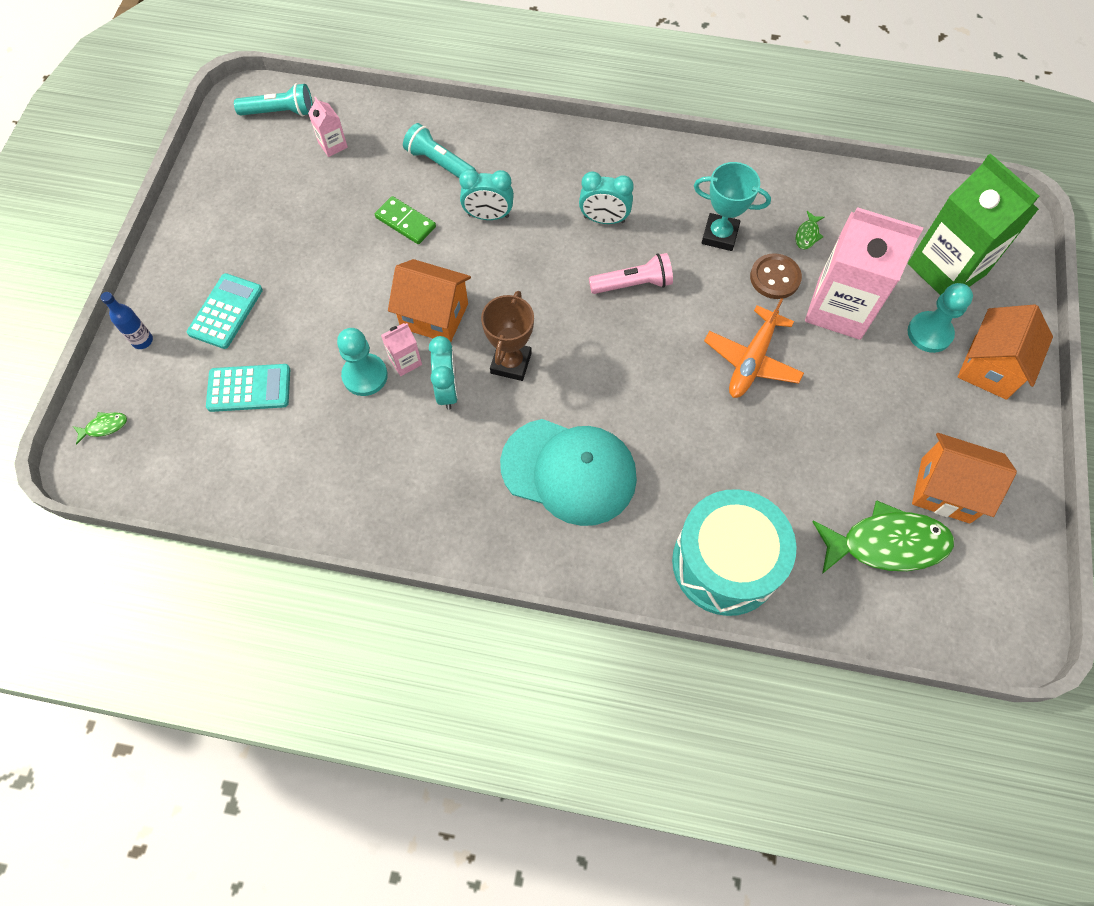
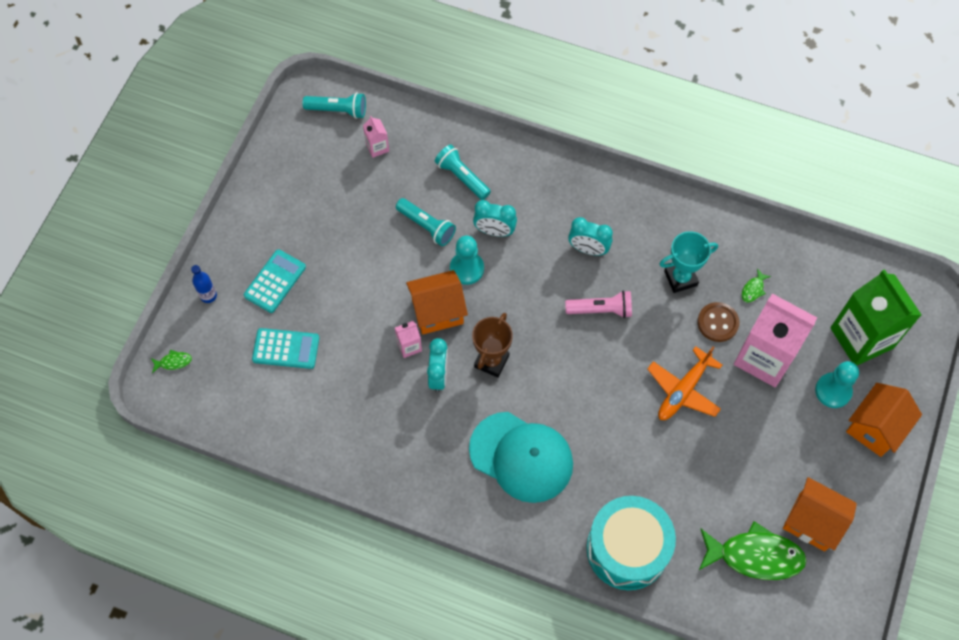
camera: 10 degrees right, 0 degrees up
turquoise pawn [337,328,388,396] -> turquoise pawn moved to [450,235,484,285]
green domino [375,196,436,244] -> turquoise flashlight [396,198,456,246]
orange house [388,259,471,342] -> orange house turned 45 degrees counterclockwise [406,270,468,335]
turquoise trophy [694,162,771,251] -> turquoise trophy turned 45 degrees counterclockwise [659,231,718,293]

